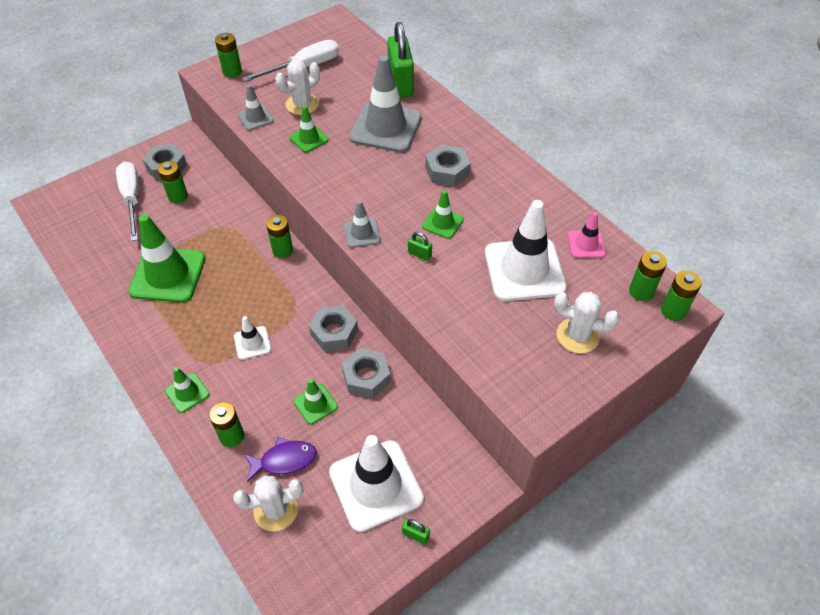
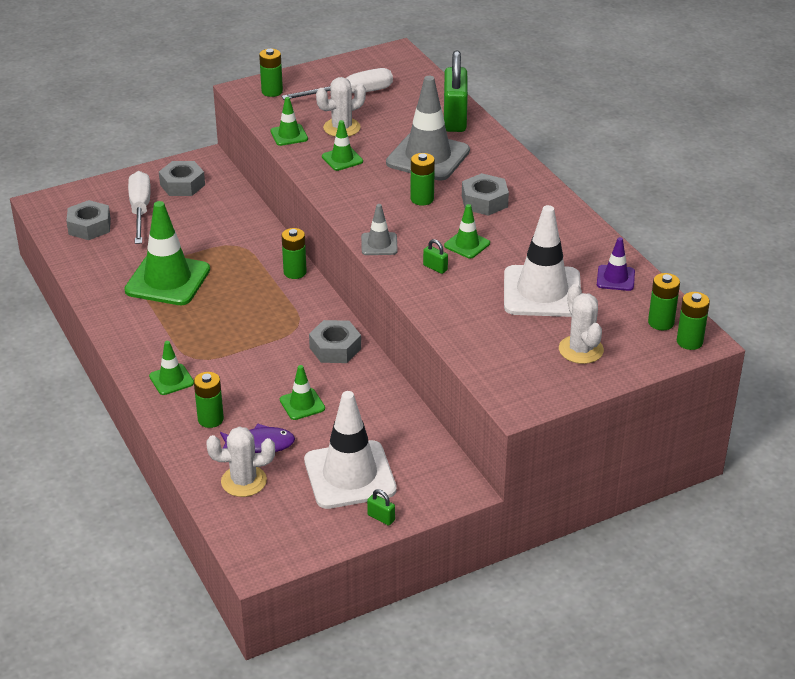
camera: 10 degrees right, 15 degrees down
green battery [158,161,188,203] -> green battery moved to [410,153,435,206]
white traffic cone [234,316,271,360] -> none
grey traffic cone [238,85,274,131] -> green traffic cone [271,97,308,146]
grey nut [342,348,391,398] -> grey nut moved to [66,200,111,240]
white cactus [554,292,620,353] -> white cactus turned 45 degrees clockwise [559,284,604,364]
pink traffic cone [568,212,606,258] -> purple traffic cone [597,237,635,291]

